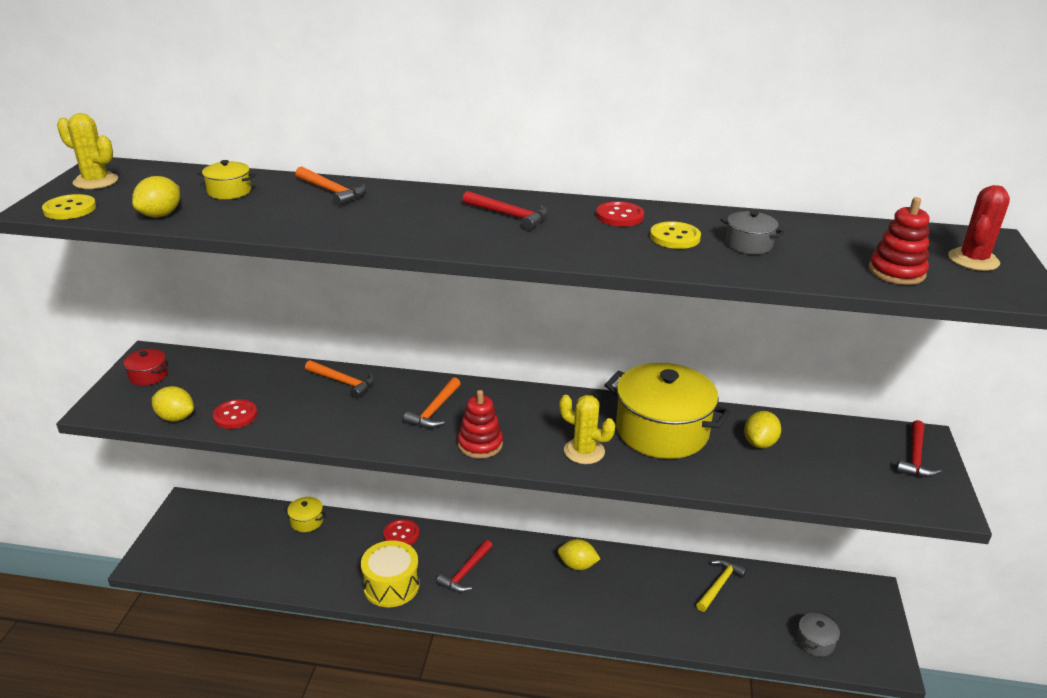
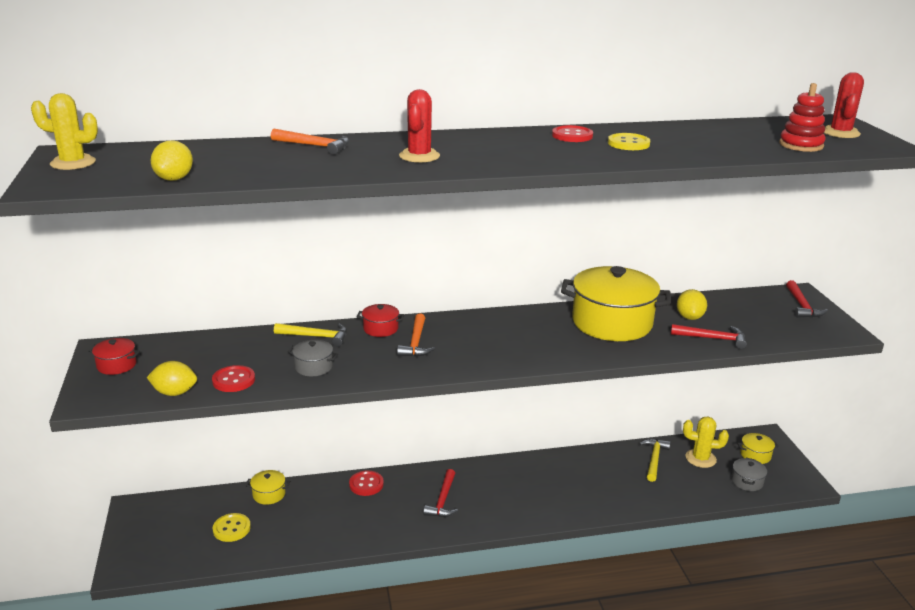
camera: 20 degrees left, 5 degrees down
yellow button [42,194,96,219] -> yellow button moved to [213,513,251,542]
yellow pot [197,160,256,199] -> yellow pot moved to [737,433,779,464]
orange hammer [305,360,375,398] -> yellow hammer [274,323,347,347]
yellow drum [361,540,420,607] -> none
red stacking toy [458,390,503,458] -> none
red hammer [462,191,548,230] -> red hammer moved to [671,324,747,349]
yellow lemon [558,539,600,570] -> none
yellow cactus [559,395,615,464] -> yellow cactus moved to [683,416,729,468]
grey pot [721,211,784,254] -> grey pot moved to [288,340,338,376]
none -> red pot [357,304,404,337]
none -> red cactus [399,89,440,163]

